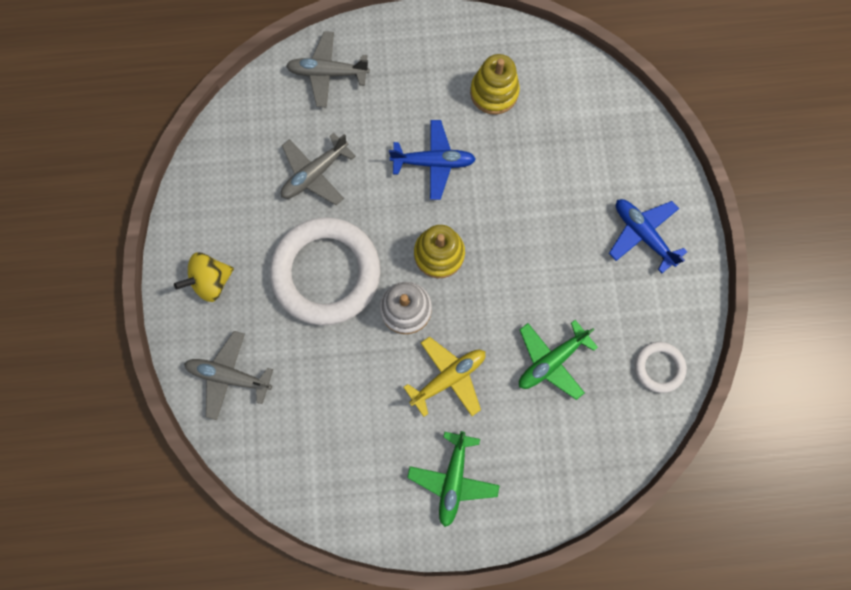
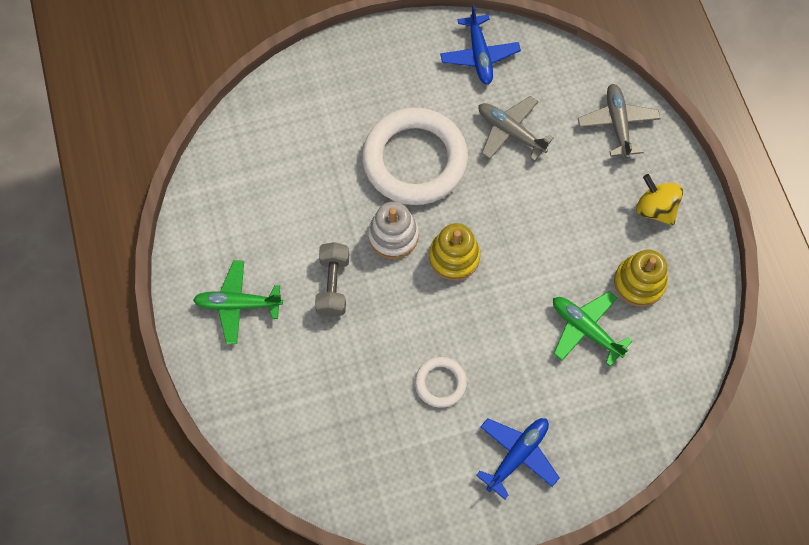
camera: 80 degrees right, 10 degrees down
yellow spinning top [174,252,234,302] -> yellow spinning top moved to [636,174,683,226]
grey plane [184,331,273,420] -> none
blue plane [389,120,476,200] -> blue plane moved to [440,4,521,85]
yellow plane [403,336,485,417] -> grey dumbbell [315,242,349,317]
green plane [519,320,598,400] -> green plane moved to [553,291,632,367]
white ring [635,342,687,393] -> white ring moved to [415,357,467,408]

